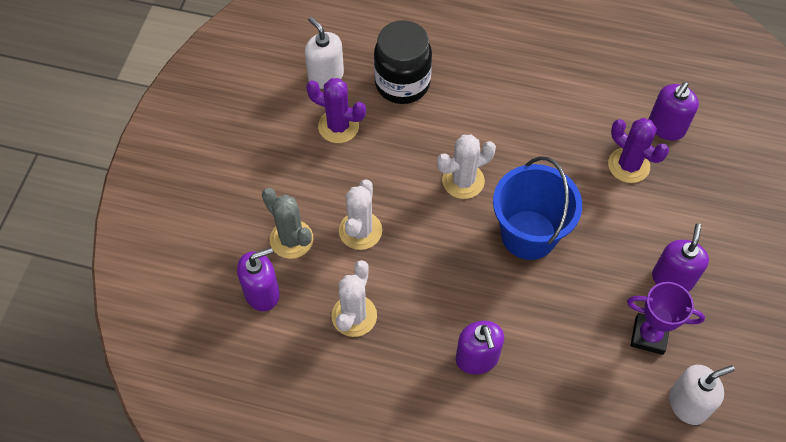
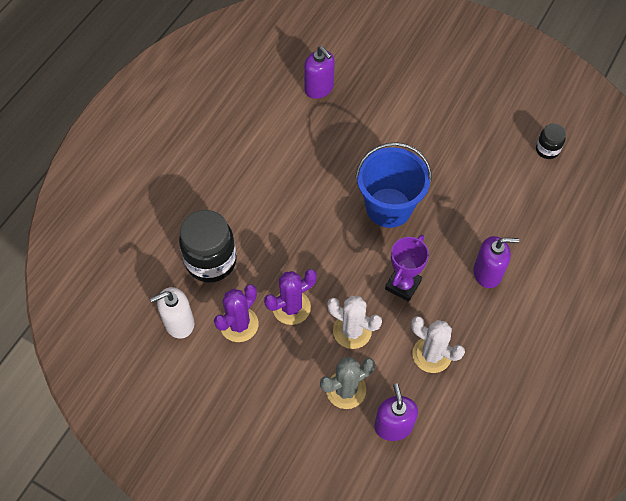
camera: 75 degrees left, 0 degrees up
white cactus [437,135,496,199] -> none
purple cactus [608,118,669,183] -> purple cactus moved to [264,269,317,325]
purple trophy [627,282,705,355] -> purple trophy moved to [385,235,429,302]
purple soap dispenser [652,223,709,292] -> none
white soap dispenser [669,365,735,425] -> black jar [536,123,566,159]

